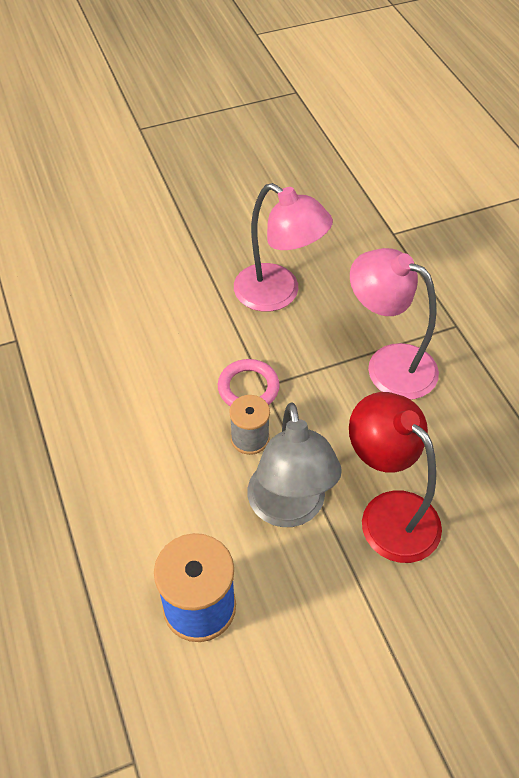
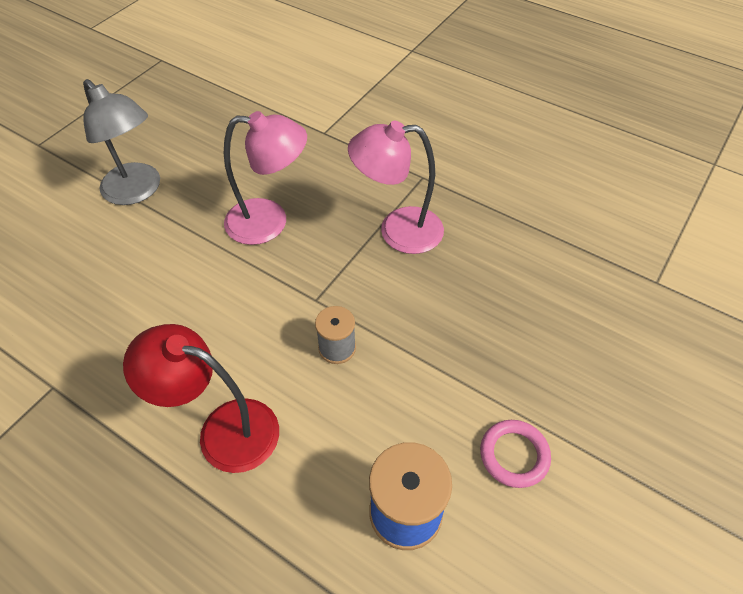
camera: 35 degrees left, 0 degrees up
pink ring [218,359,280,406] -> pink ring moved to [480,420,551,488]
grey lamp [247,402,342,527] -> grey lamp moved to [83,79,160,205]
red lamp [349,392,442,563] -> red lamp moved to [123,324,279,473]

